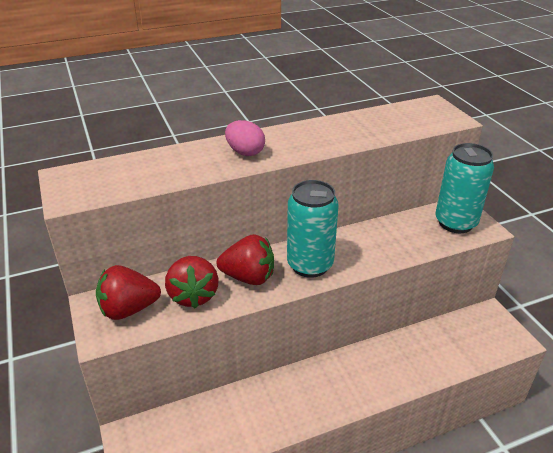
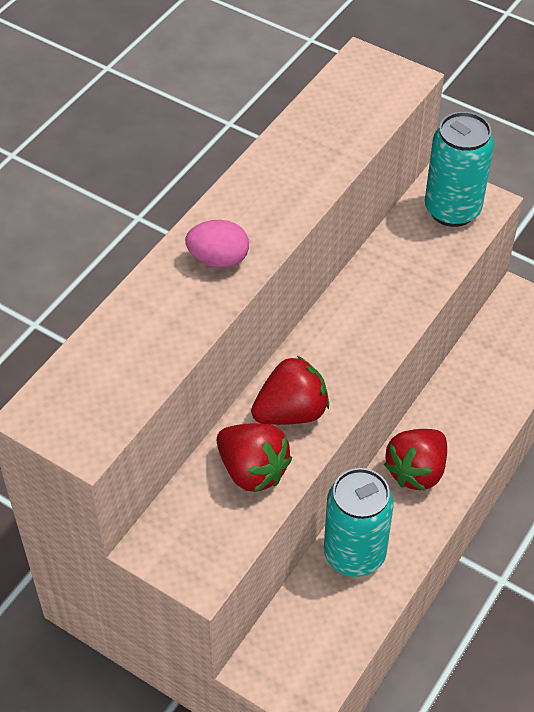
camera: 35 degrees left, 15 degrees up
red strawberry [96,265,161,320] -> red strawberry moved to [384,429,447,491]
turquoise can [287,180,339,278] -> turquoise can moved to [324,468,394,577]

